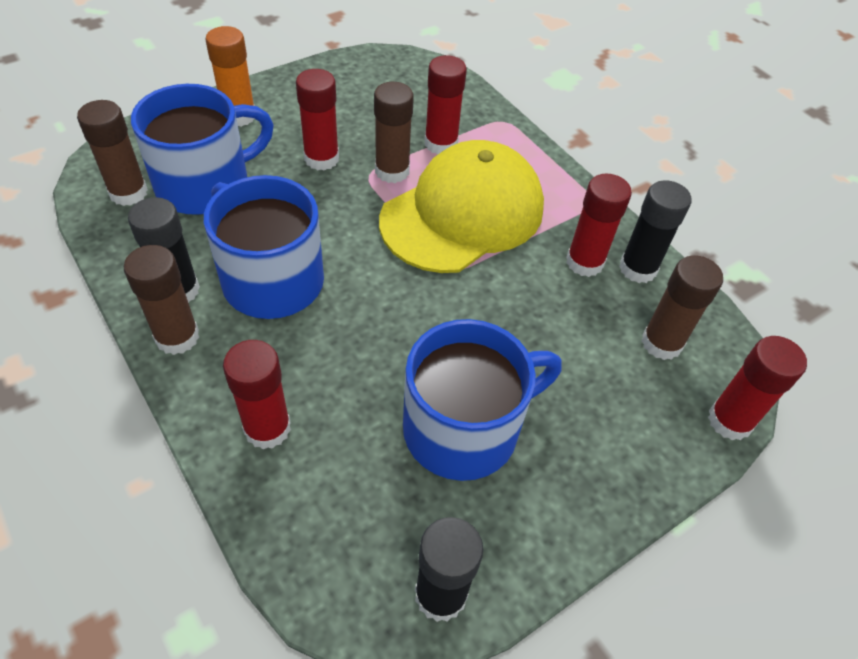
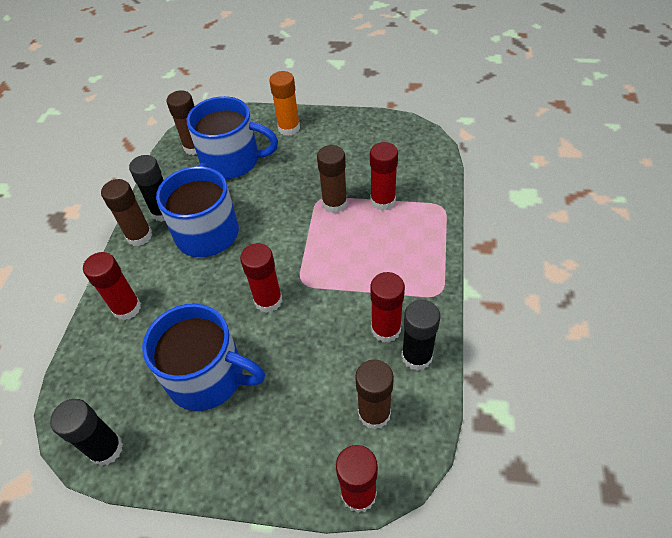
camera: 50 degrees right, 0 degrees up
red glue stick [296,69,339,171] -> red glue stick moved to [240,243,282,313]
yellow cap [379,140,544,273] -> none

